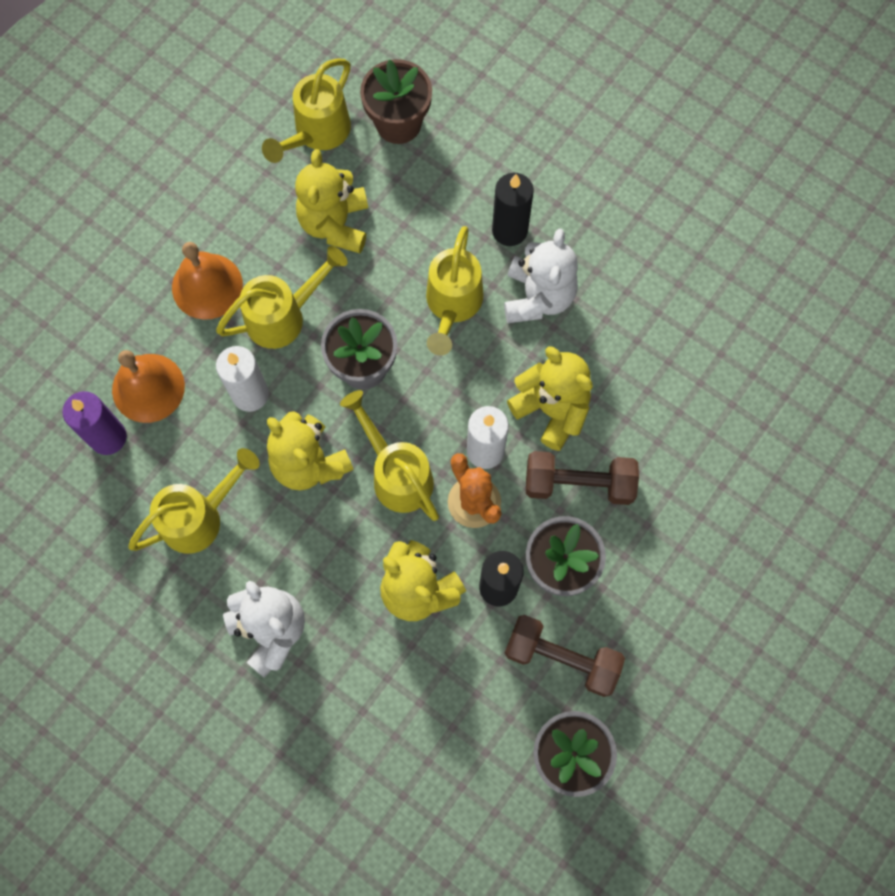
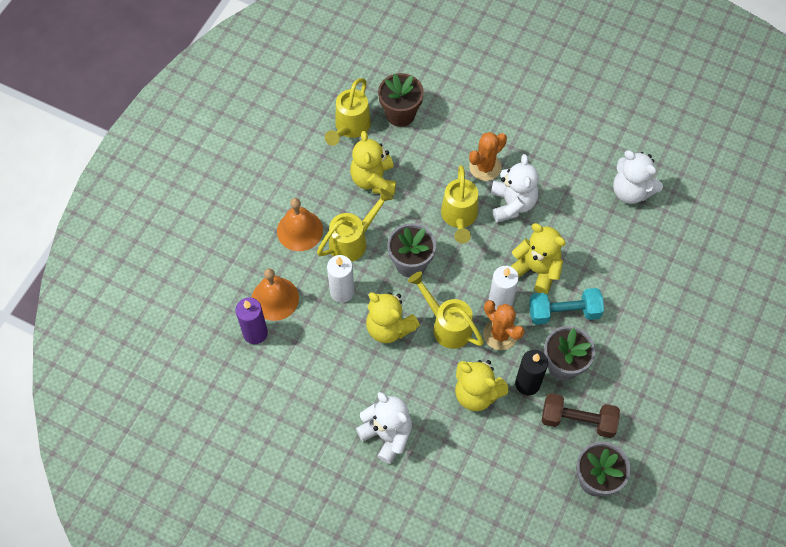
camera: 10 degrees left, 10 degrees down
yellow watering can [128,448,260,554] -> none
black candle [492,173,534,246] -> orange cactus [469,132,507,181]
brown dumbbell [526,451,639,505] -> turquoise dumbbell [529,288,604,325]
none -> white teddy bear [613,150,663,204]

